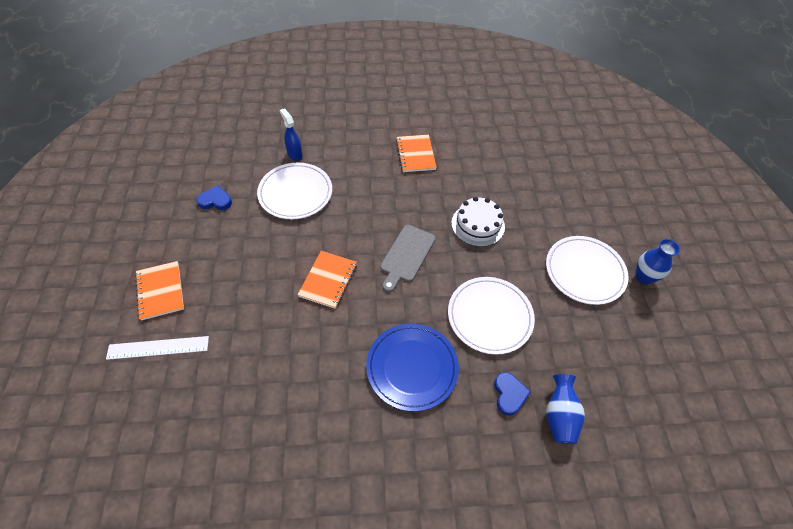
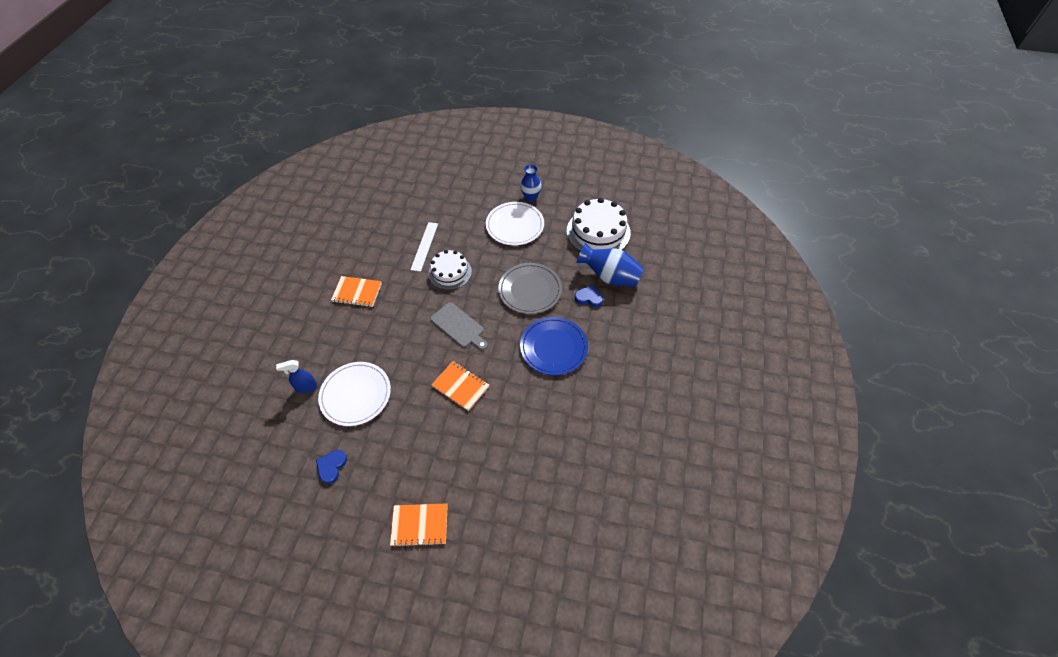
camera: 70 degrees left, 0 degrees up
white ruler [106,336,209,360] -> white ruler moved to [410,222,438,272]
white plate [448,277,535,355] -> grey plate [498,263,562,314]
blue vase [546,374,585,444] -> blue vase [576,242,644,287], size x1.53
none -> white cake [567,198,631,252]

